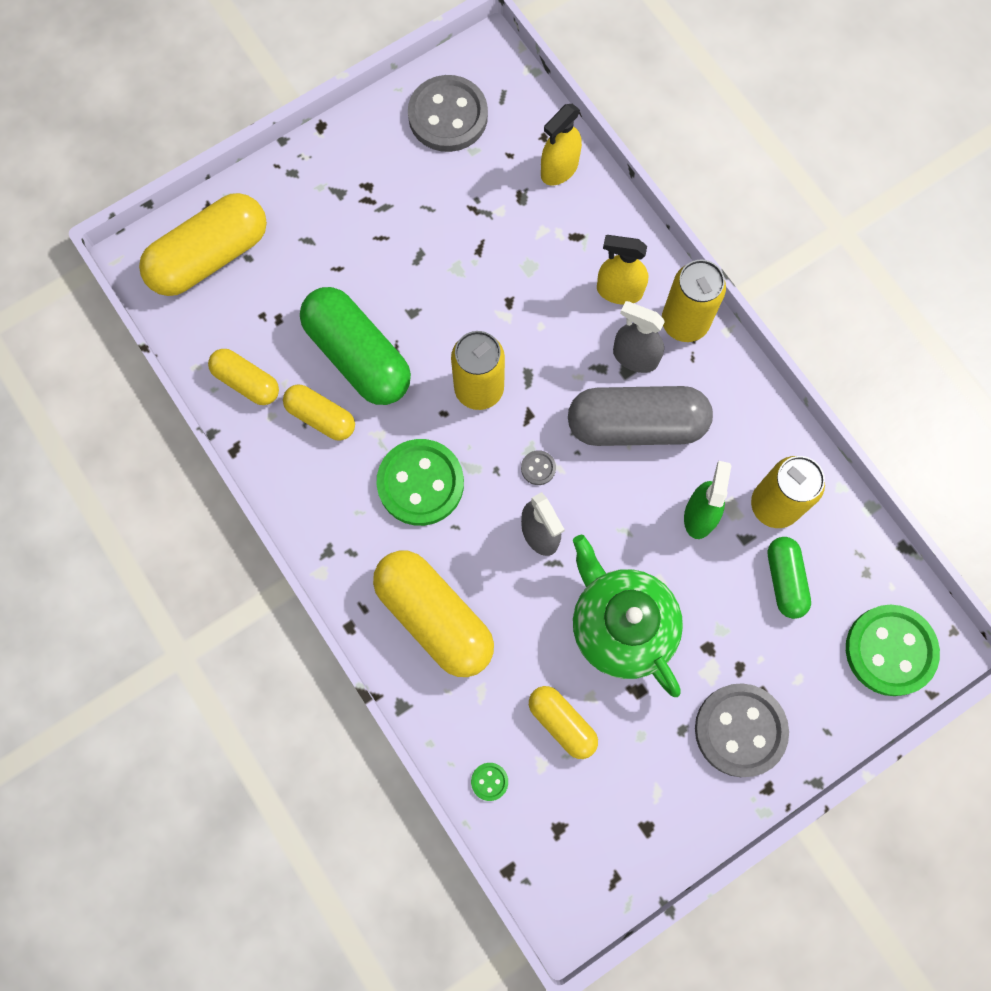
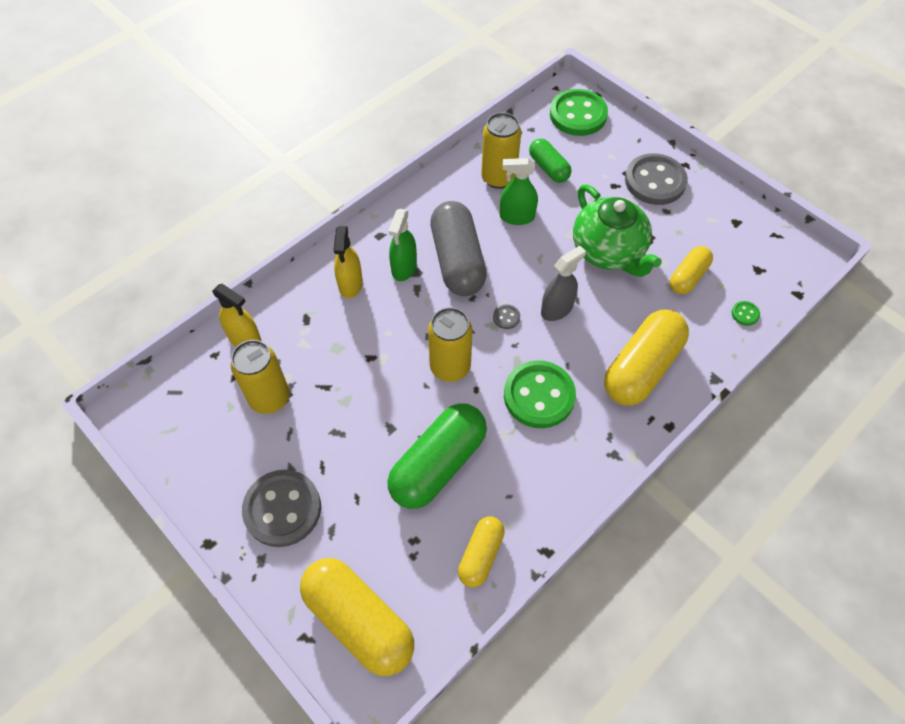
camera: 100 degrees left, 15 degrees down
yellow capsule [283,385,355,441] -> none
grey button [408,75,488,152] -> grey button moved to [242,470,321,547]
green teapot [573,535,683,697] -> green teapot turned 75 degrees counterclockwise [573,184,662,277]
grey spray bottle [613,301,665,373] -> green spray bottle [389,209,417,281]
yellow can [662,260,726,342] -> yellow can moved to [231,340,290,414]
green capsule [768,537,811,619] -> green capsule turned 75 degrees clockwise [529,138,571,183]

